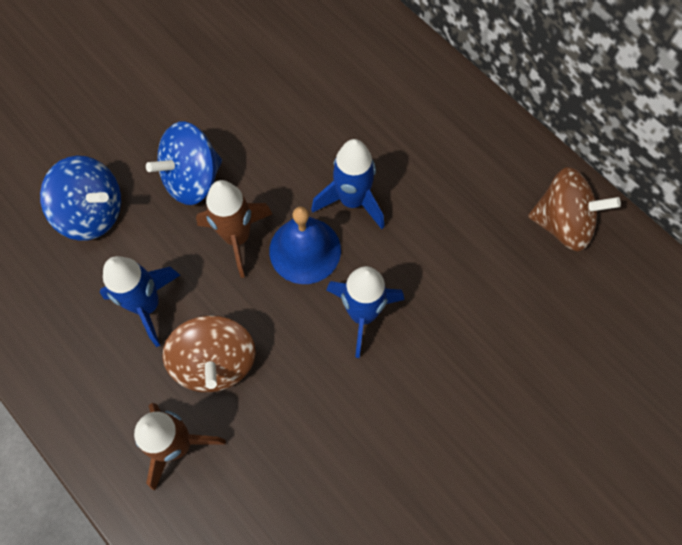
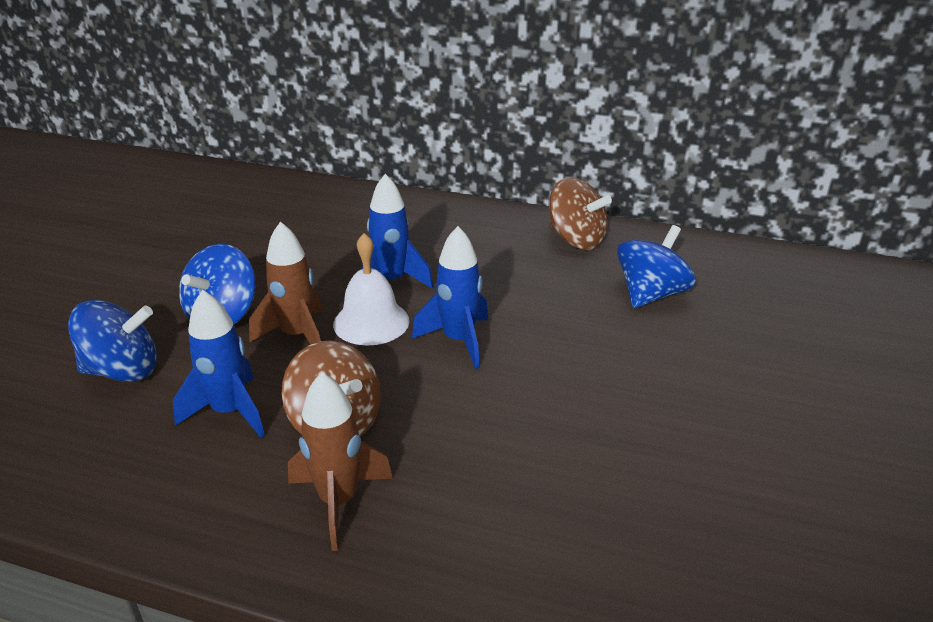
camera: 30 degrees left, 35 degrees down
blue bell [269,206,341,284] -> white bell [333,233,409,346]
brown spinning top [528,167,621,251] -> brown spinning top turned 60 degrees clockwise [549,177,612,250]
none -> blue spinning top [617,225,696,308]

